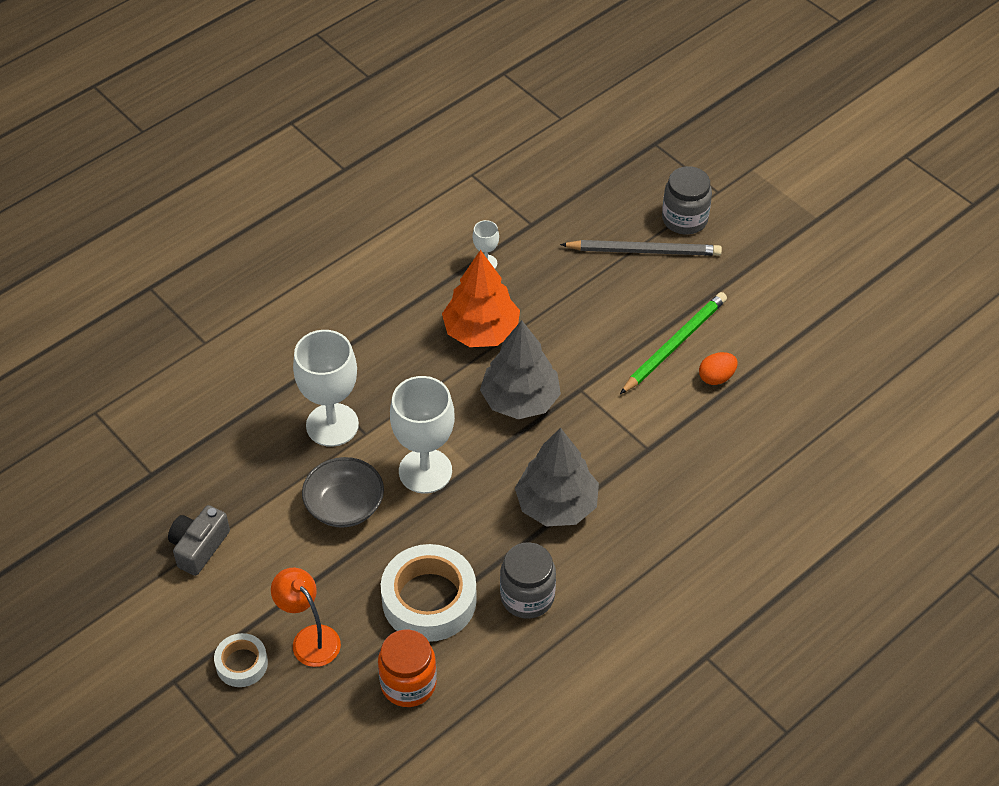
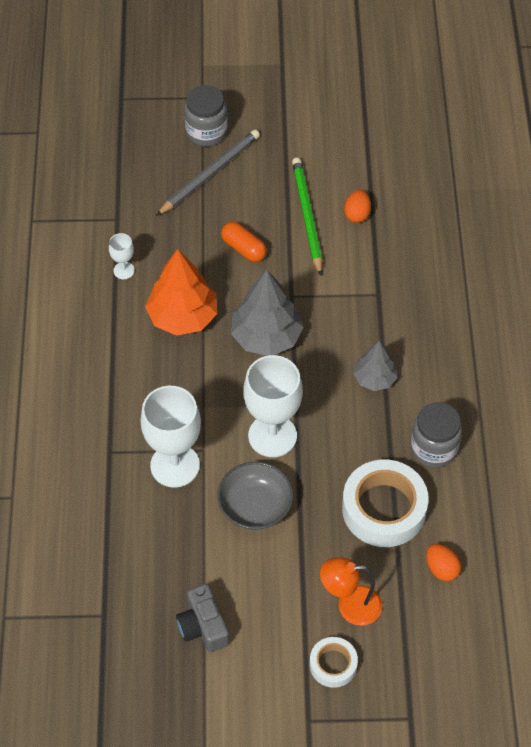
camera: 50 degrees left, 5 degrees up
orange jar [378,629,437,707] -> orange egg [426,544,461,581]
grey tree [515,427,599,527] -> grey tree [353,340,398,391], size x0.60
none -> orange capsule [221,222,267,262]

